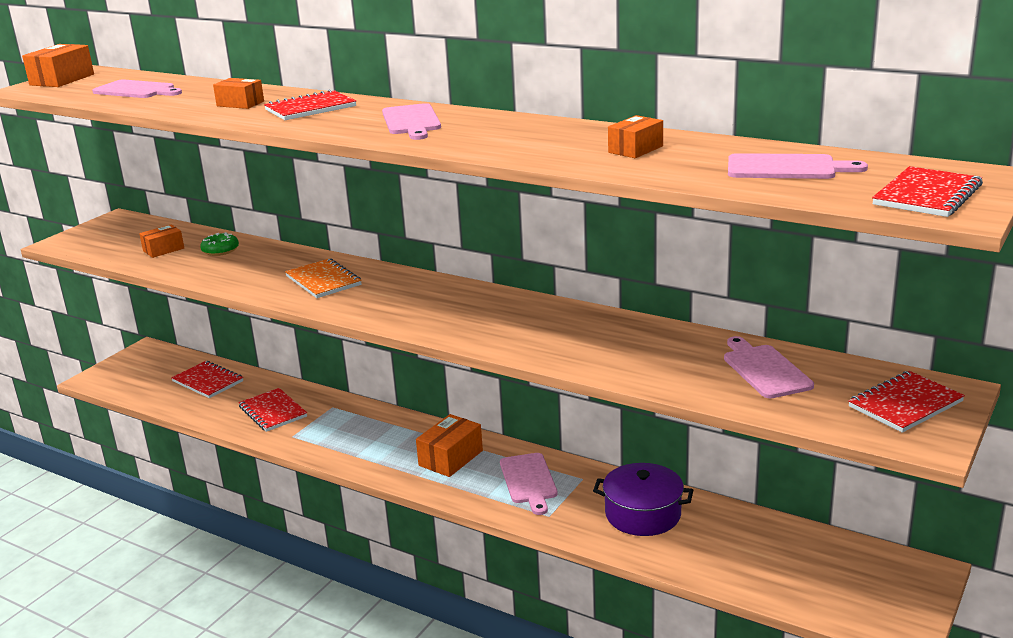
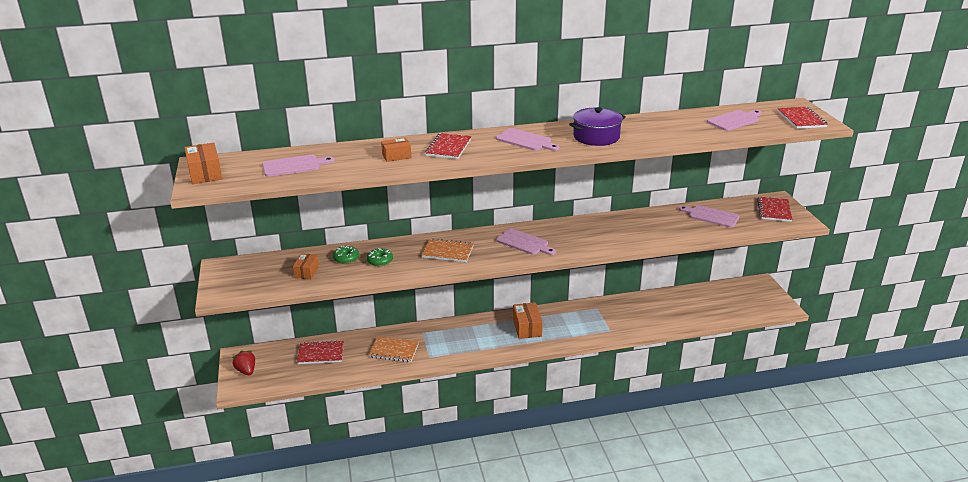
camera: 45 degrees left, 5 degrees up
red notebook [238,388,307,432] -> orange notebook [369,337,419,362]
pink cutting board [500,453,558,515] -> pink cutting board moved to [496,229,556,255]
purple pot [593,463,693,536] -> purple pot moved to [569,107,626,146]
orange box [608,115,663,158] -> none
none -> red strawberry [232,350,255,375]
none -> green donut [367,248,393,266]

